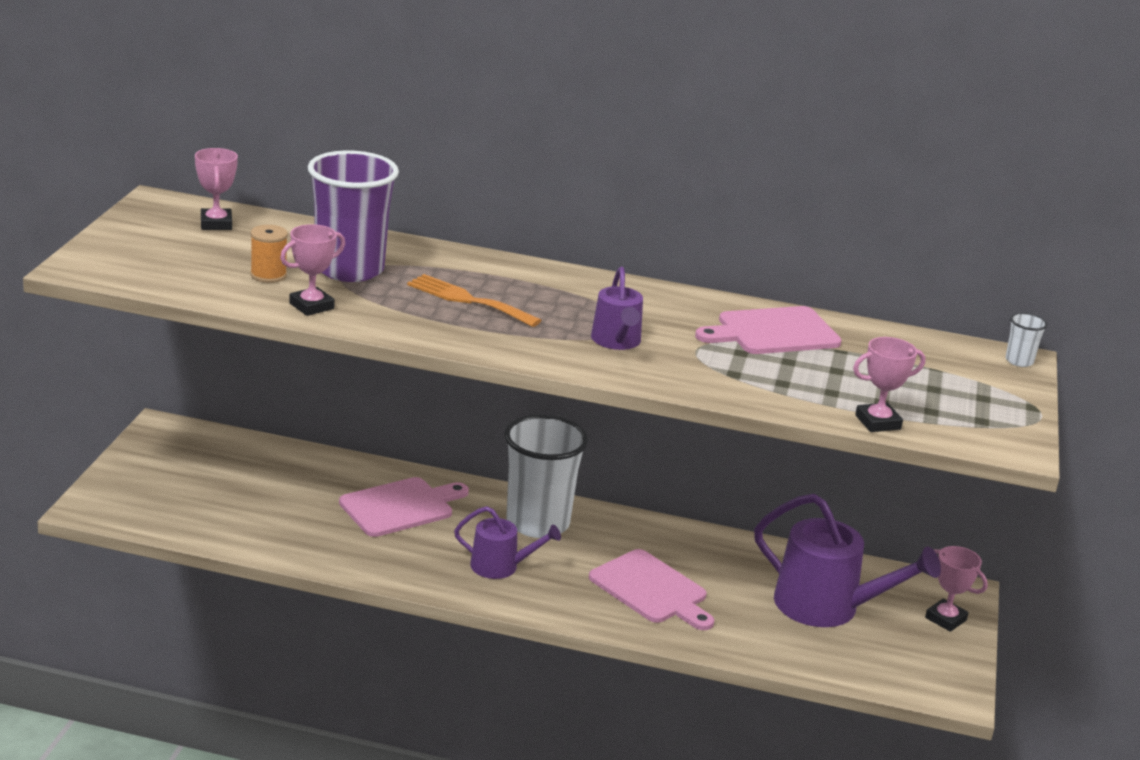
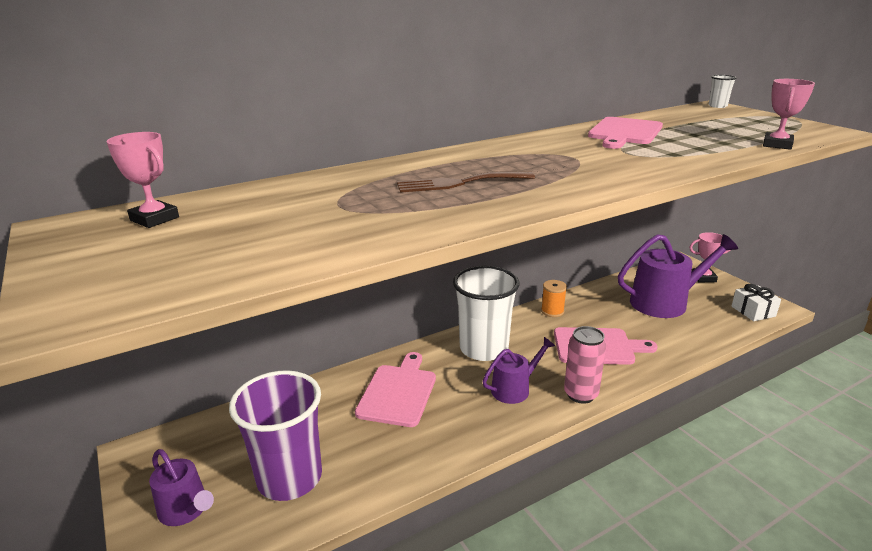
camera: 40 degrees left, 0 degrees up
orange spool [250,225,288,283] -> orange spool moved to [541,280,567,317]
pink trophy [280,224,345,316] -> none
purple cup [308,150,399,282] -> purple cup moved to [229,370,322,501]
orange fork [407,274,541,327] -> brown fork [397,172,535,193]
purple watering can [591,267,643,350] -> purple watering can moved to [149,449,214,526]
none -> pink can [564,326,606,404]
none -> white gift [731,284,781,321]

